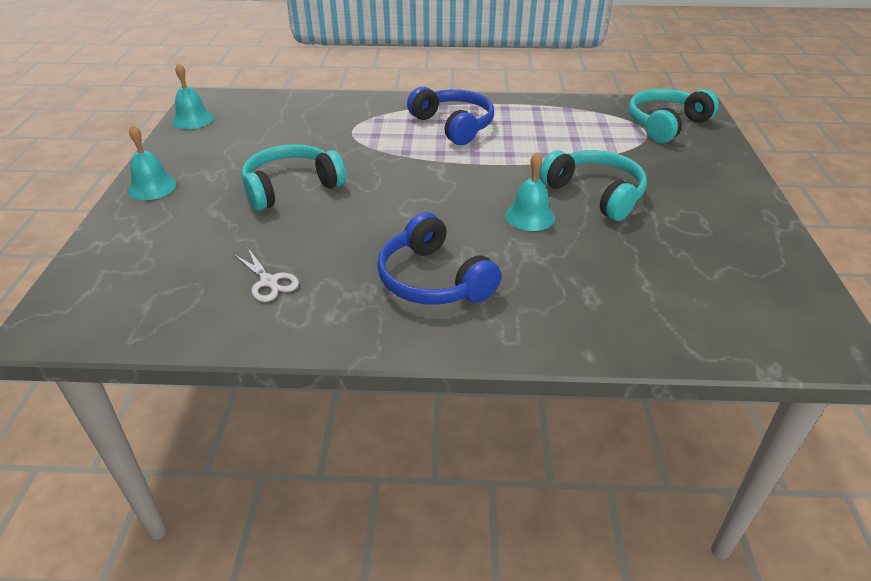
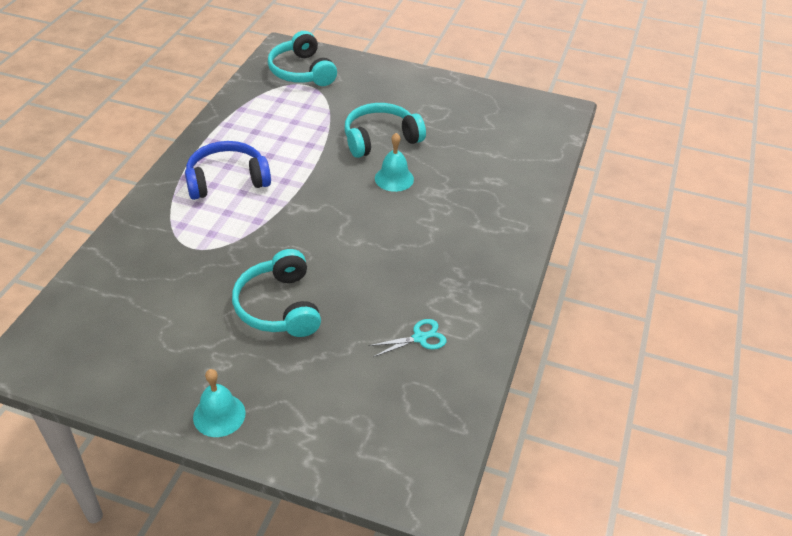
camera: 75 degrees left, 5 degrees up
turquoise bell [172,63,214,129] -> none
white scissors [233,248,299,302] -> turquoise scissors [368,319,446,357]
blue headphones [377,212,501,305] -> none

